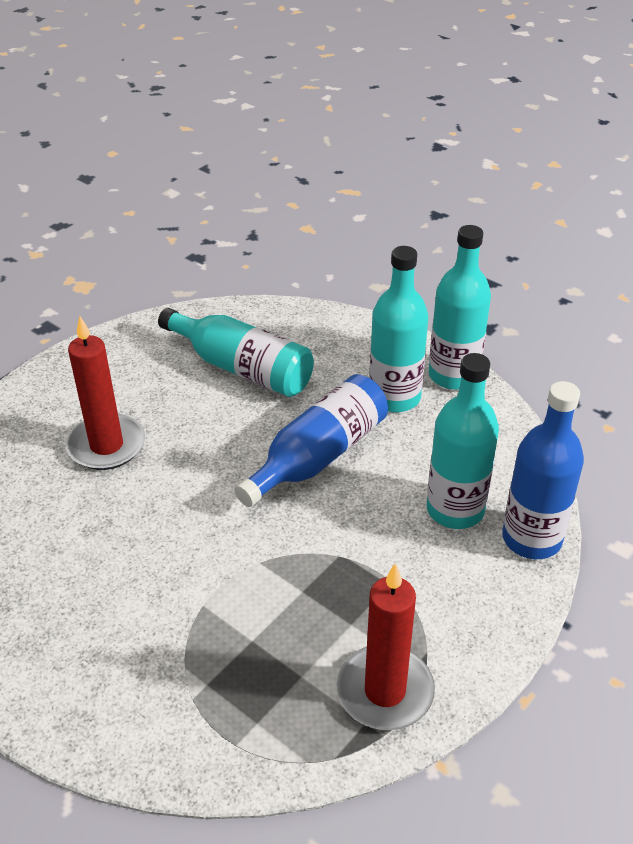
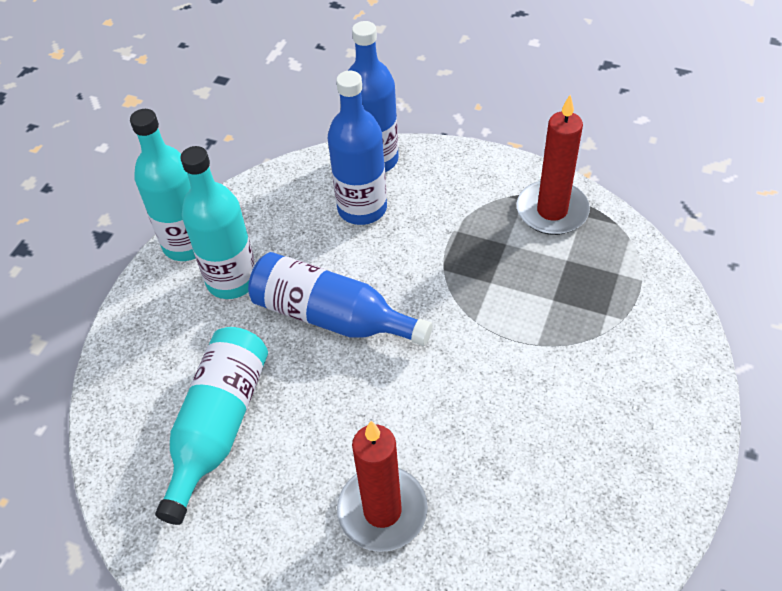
camera: 105 degrees left, 10 degrees up
turquoise bottle [427,353,499,529] -> blue bottle [328,71,387,225]

